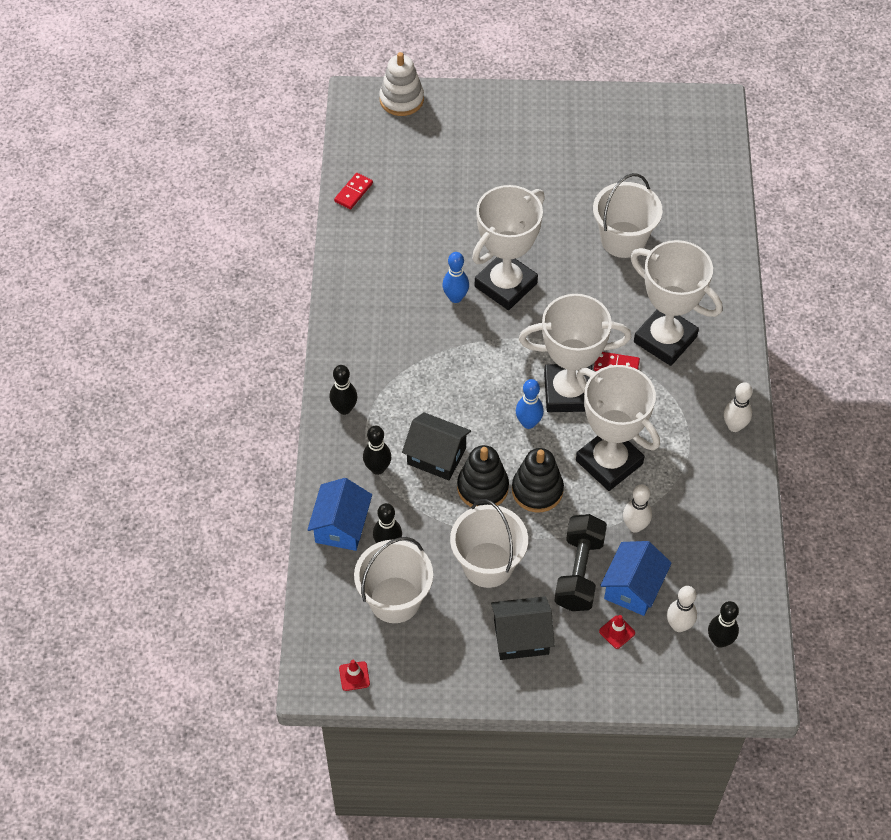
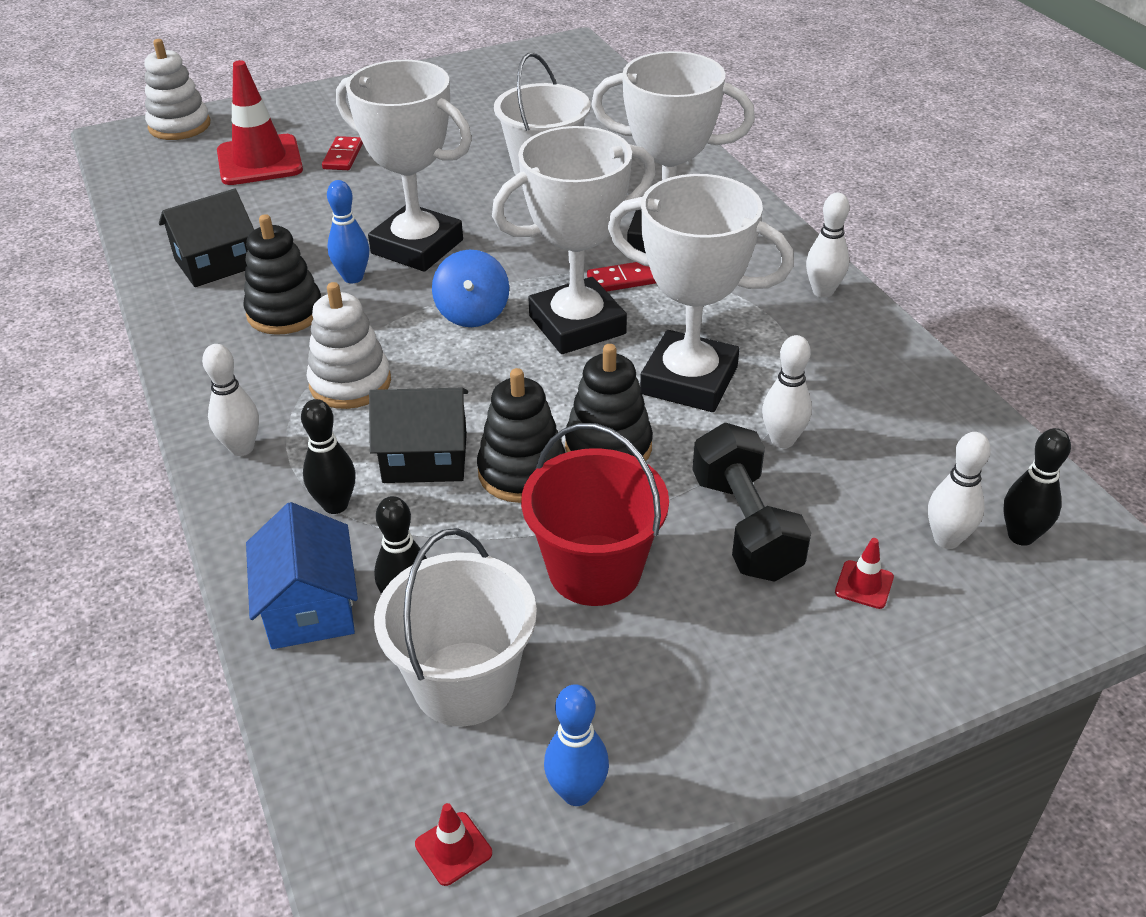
camera: 25 degrees left, 15 degrees down
black bowling pin [329,365,357,415] -> white bowling pin [202,344,259,456]
red domino [334,173,373,209] -> red domino moved to [322,136,363,170]
white bucket [450,499,528,588] -> red bucket [521,423,669,606]
white trophy [472,185,545,310] -> white trophy turned 75 degrees counterclockwise [336,60,472,272]
black house [491,596,555,660] -> black house moved to [159,189,254,287]
blue bowling pin [516,379,544,429] -> blue bowling pin moved to [544,684,609,806]
blue house [600,541,672,616] -> none
none -> red traffic cone [217,60,303,185]
none -> black stacking toy [243,214,321,335]
none -> white stacking toy [306,282,391,409]
none -> blue spinning top [432,250,509,327]

